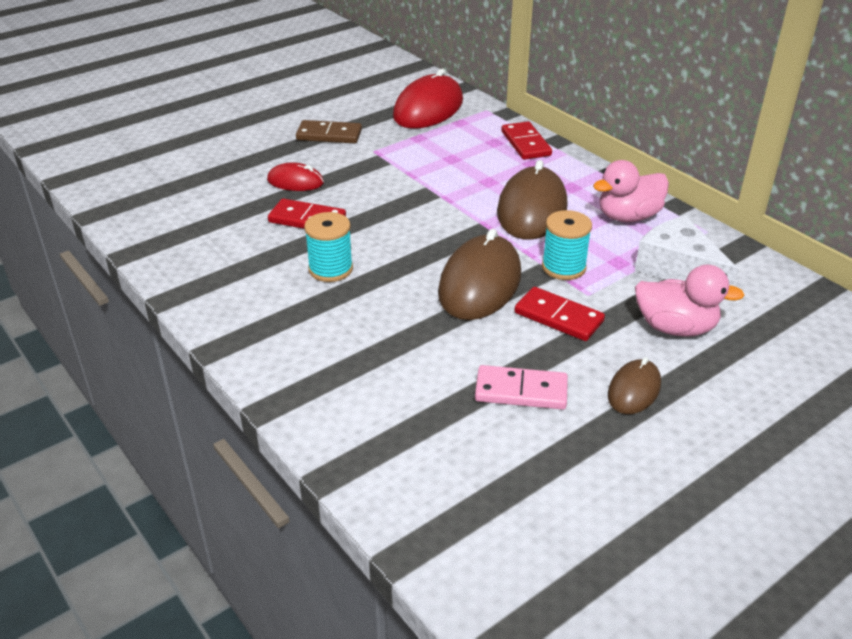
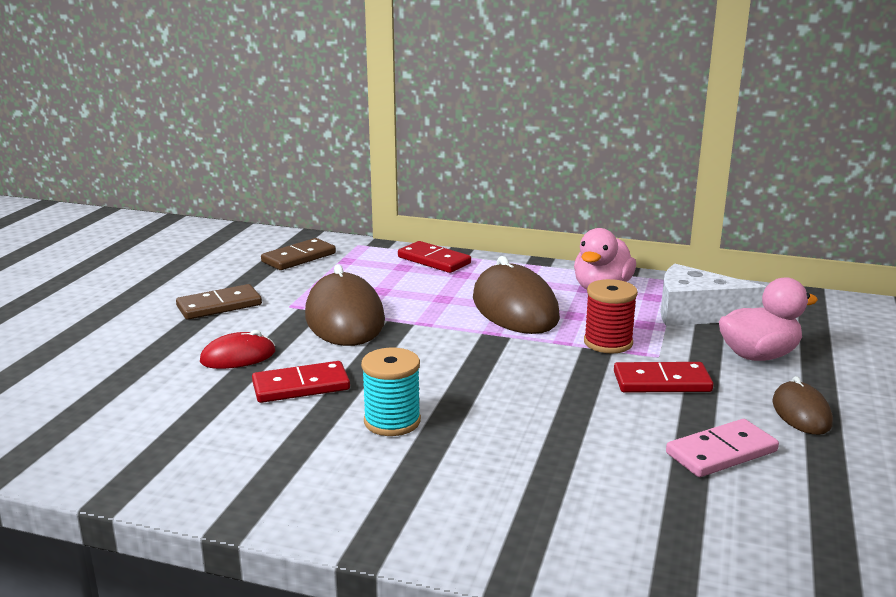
camera: 35 degrees left, 15 degrees down
red mouse [393,69,463,129] -> brown domino [261,238,336,270]
brown mouse [438,228,521,320] -> brown mouse moved to [305,264,385,346]
turquoise spool [542,210,592,280] -> red spool [584,279,638,354]

